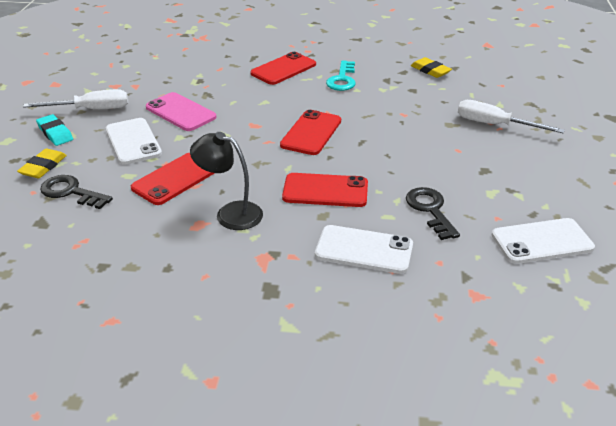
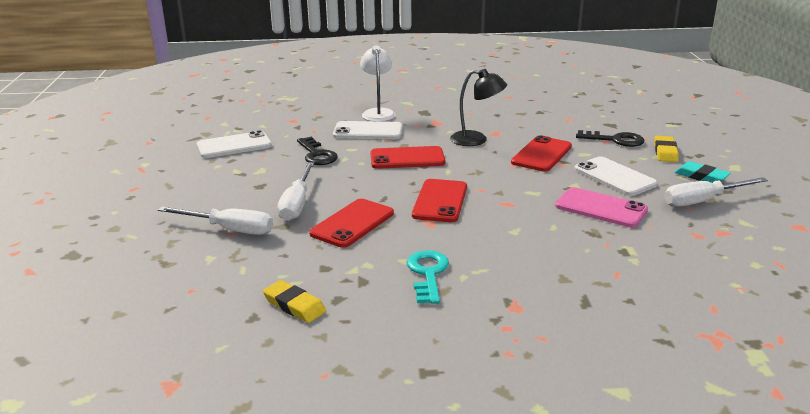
camera: 170 degrees right, 10 degrees down
red phone [250,52,316,85] -> red phone moved to [309,199,394,248]
none -> white screwdriver [278,162,314,221]
none -> white lamp [360,45,396,122]

